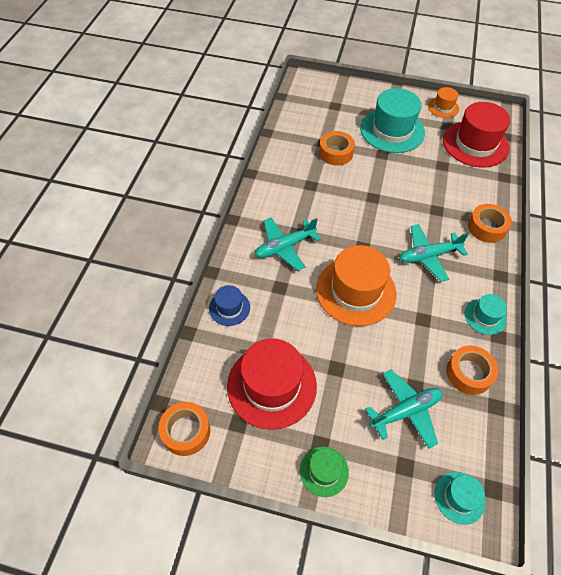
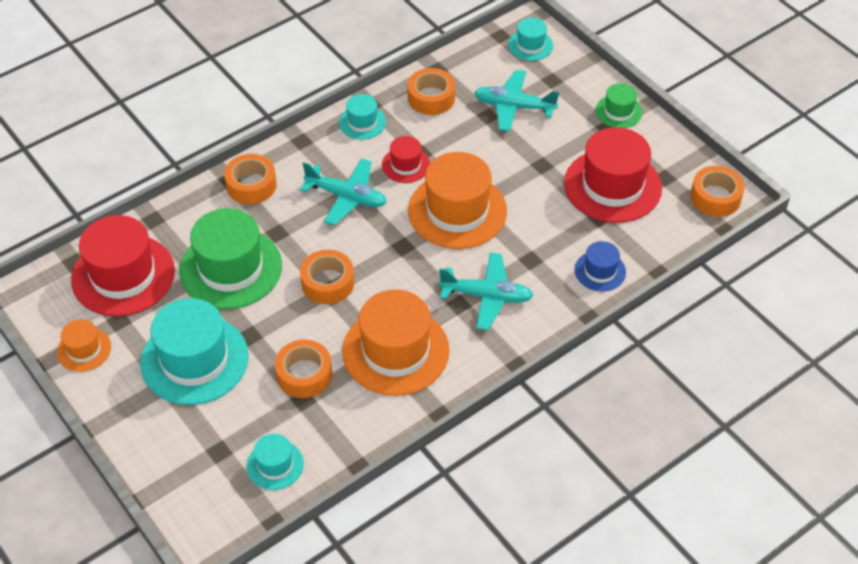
camera: 140 degrees left, 5 degrees down
none -> green hat [179,208,282,309]
none -> turquoise hat [247,434,304,490]
none -> orange tape [300,250,354,304]
none -> orange hat [342,289,450,396]
none -> red hat [382,136,430,183]

